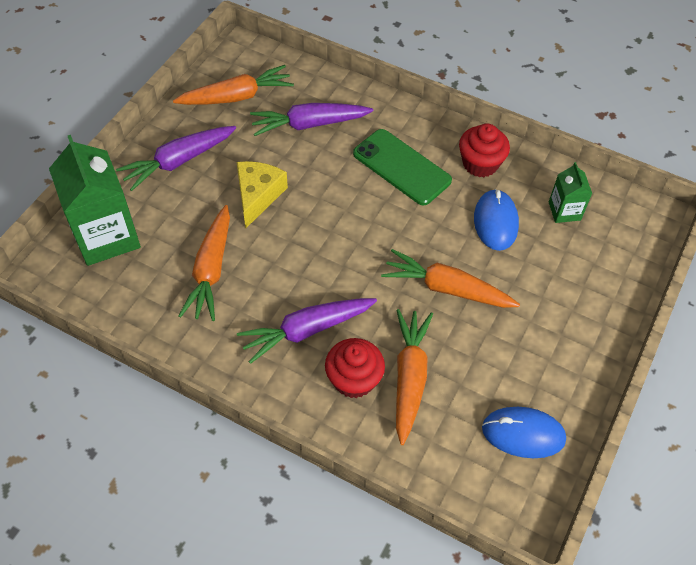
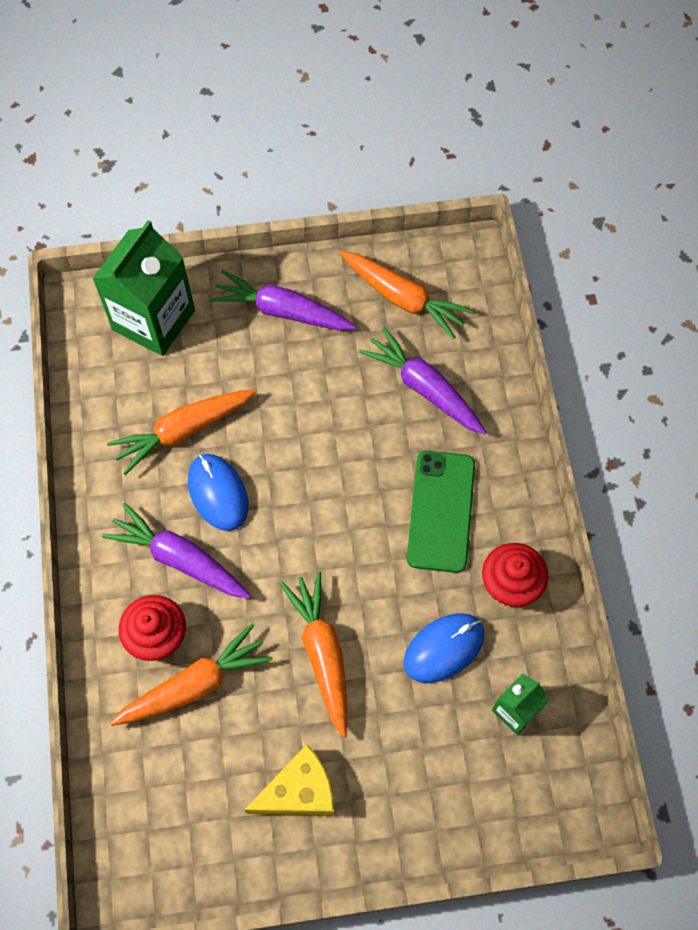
camera: 55 degrees right, 10 degrees up
yellow cheese [237,161,288,228] -> yellow cheese moved to [244,744,334,815]
blue mouse [482,407,566,458] -> blue mouse moved to [188,454,248,531]

